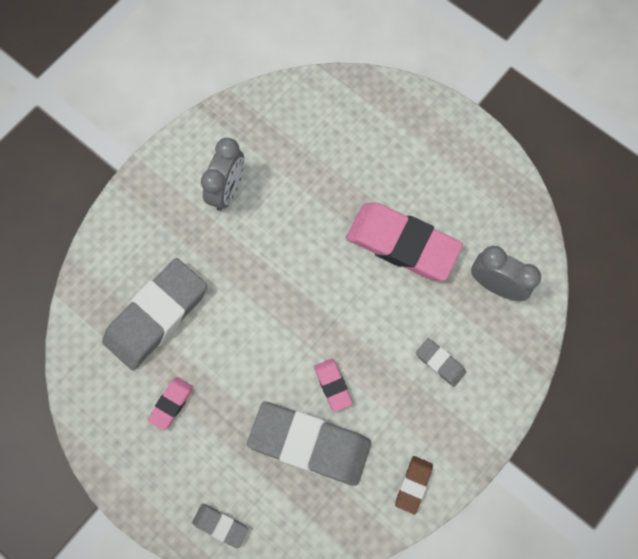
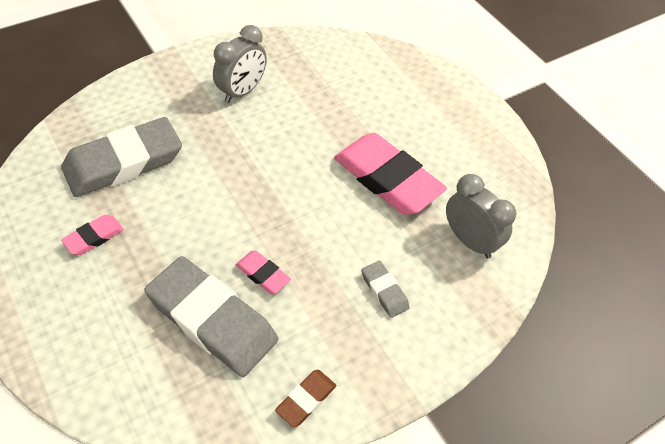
camera: 15 degrees right, 20 degrees down
grey eraser [192,504,248,549] -> none
pink eraser [314,359,353,412] -> pink eraser turned 45 degrees counterclockwise [236,250,291,294]

